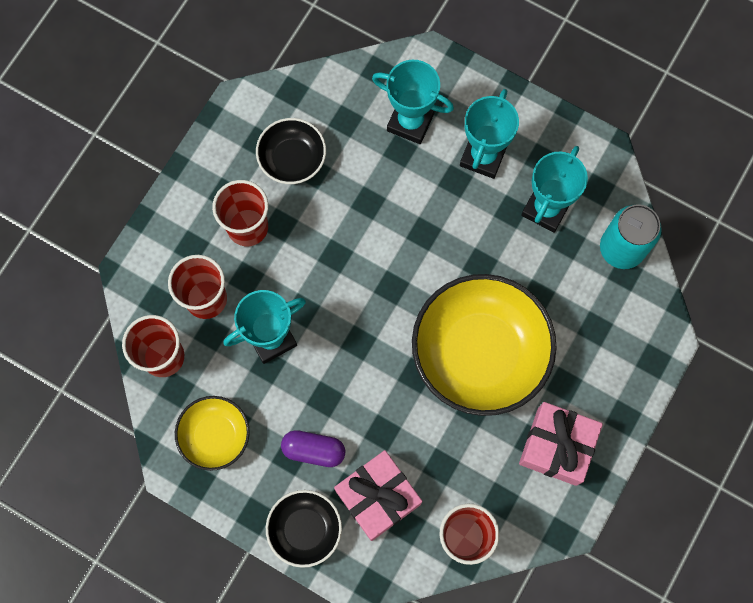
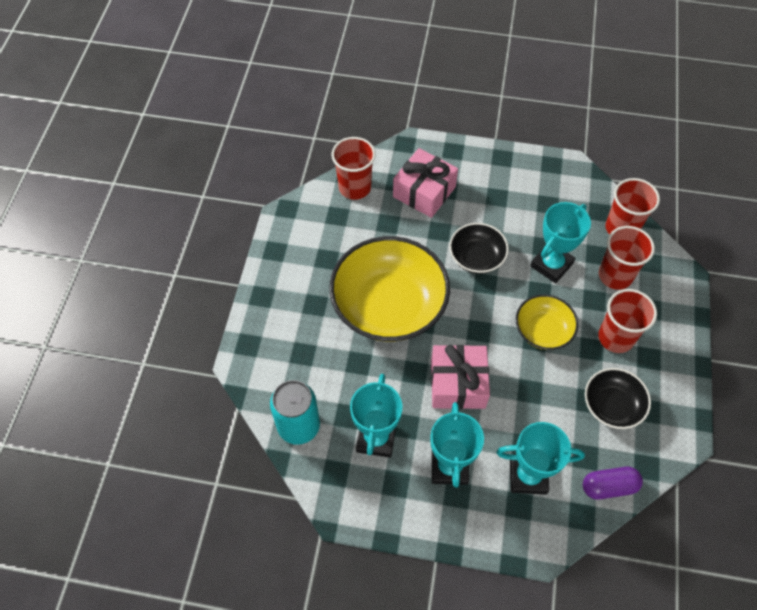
camera: 160 degrees right, 15 degrees down
yellow bowl [175,396,250,471] -> yellow bowl moved to [516,294,578,350]
black bowl [266,490,342,568] -> black bowl moved to [449,223,509,274]
purple capsule [281,430,345,467] -> purple capsule moved to [583,467,643,500]
pink gift [519,402,603,486] -> pink gift moved to [431,345,490,409]

